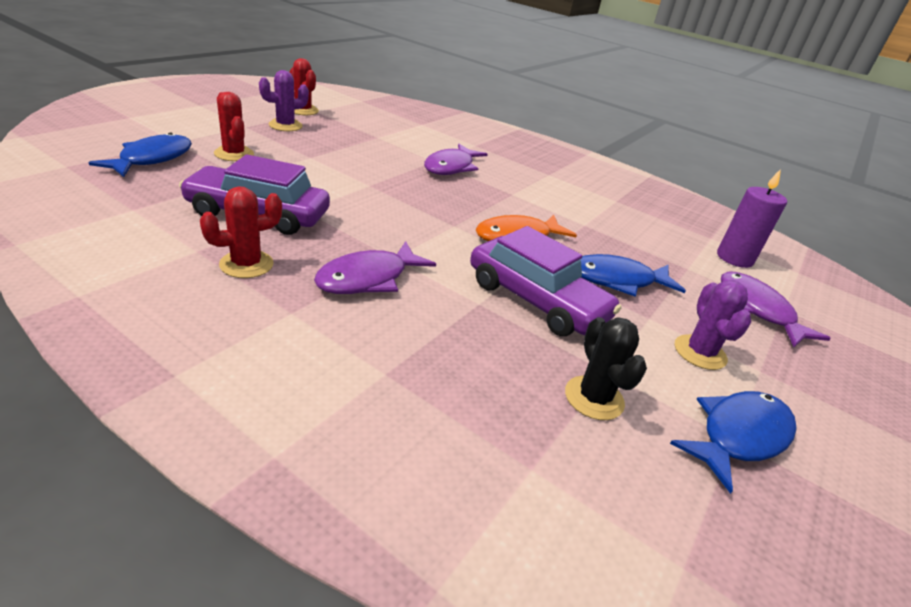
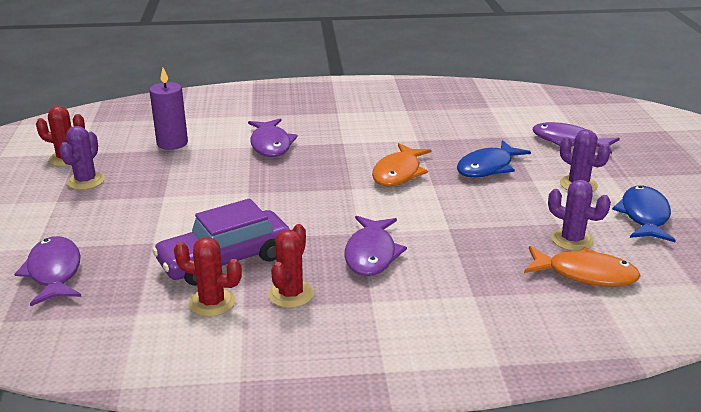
camera: 35 degrees left, 5 degrees down
blue fish [88,132,192,177] -> purple fish [14,236,81,306]
red cactus [214,92,254,161] -> red cactus moved to [174,237,242,317]
purple car [470,226,621,336] -> none
black cactus [565,317,647,420] -> purple cactus [548,180,611,251]
purple candle [717,169,787,268] -> purple candle moved to [149,68,188,150]
none -> orange fish [524,246,641,286]

